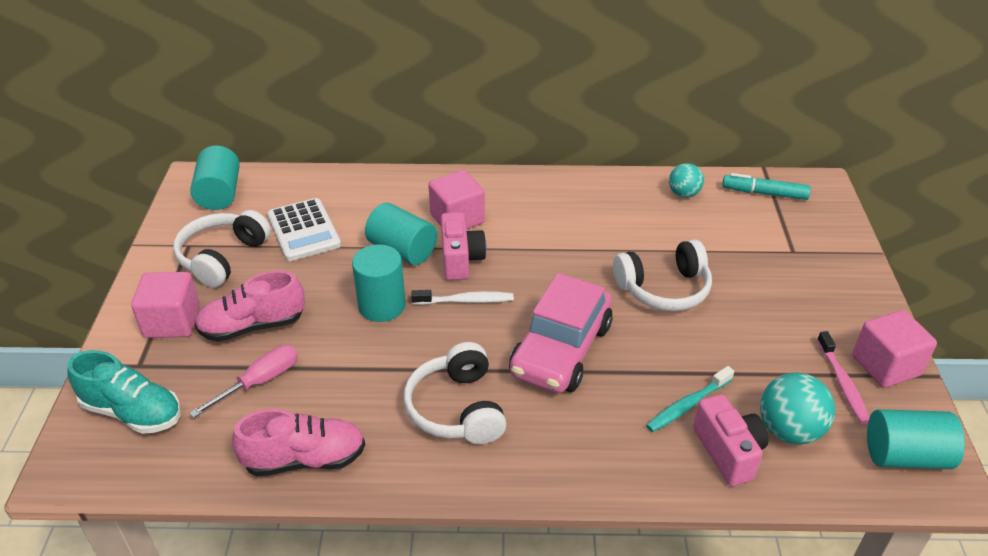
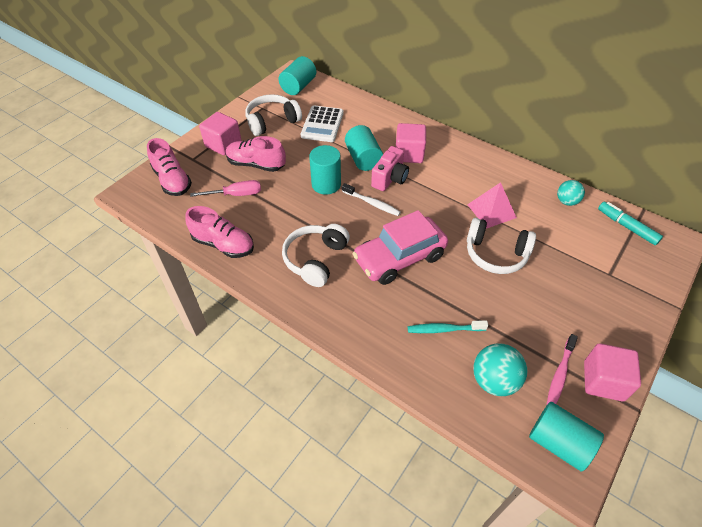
camera: 35 degrees right, 10 degrees up
turquoise shoe [67,350,181,434] -> pink shoe [147,138,192,196]
pink camera [693,394,769,486] -> none
none -> pink pyramid [467,182,517,229]

